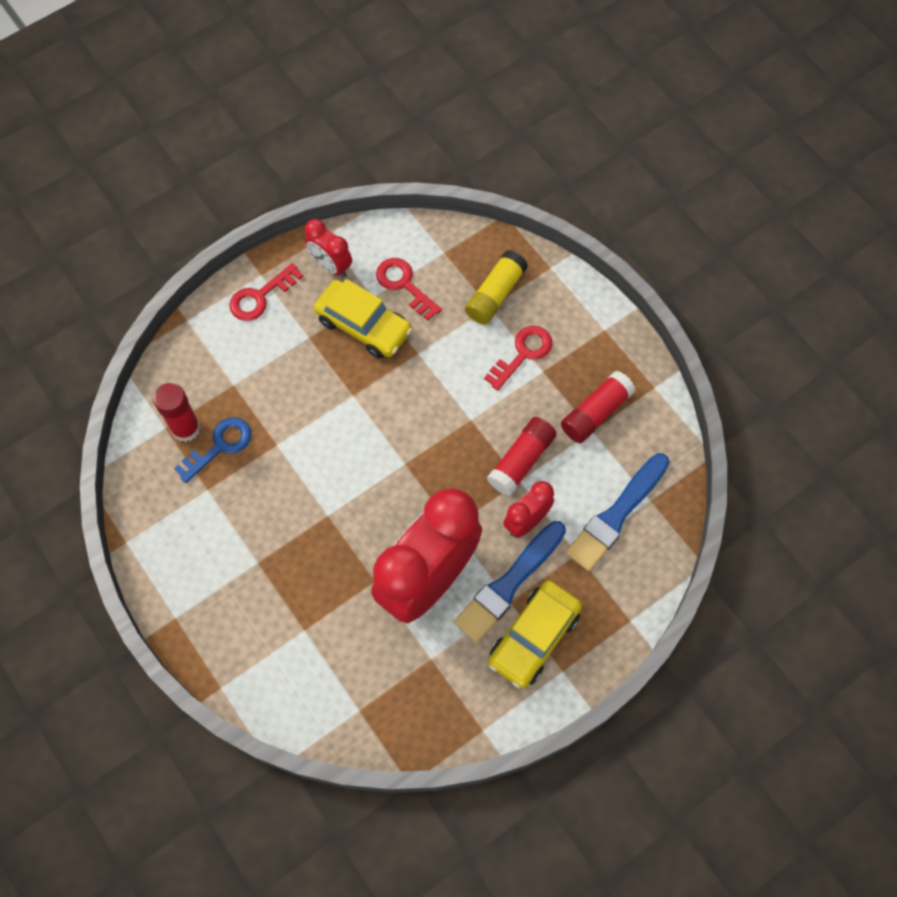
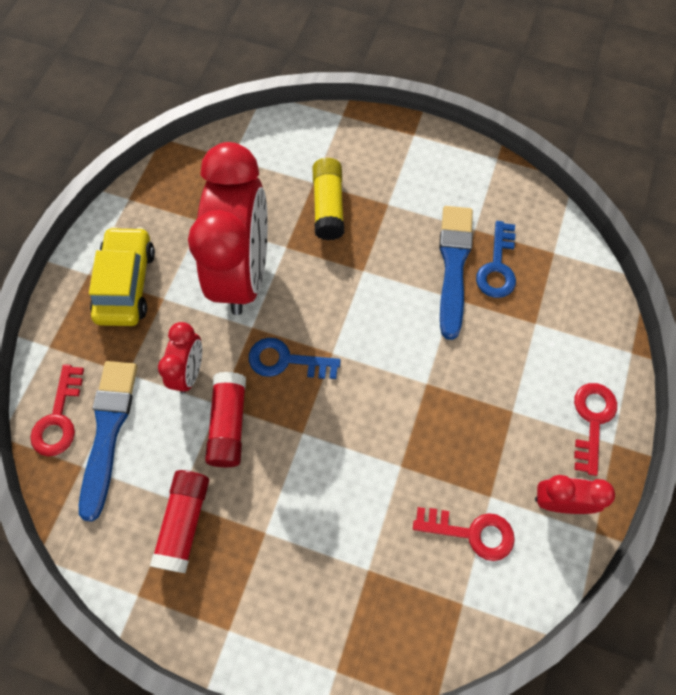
camera: 145 degrees right, 0 degrees up
red glue stick [153,383,200,442] -> none
yellow car [314,279,413,359] -> none
blue brush [454,521,566,642] -> blue brush moved to [439,206,473,340]
yellow glue stick [465,250,528,325] -> yellow glue stick moved to [312,158,344,240]
red key [484,326,552,391] -> red key moved to [30,364,84,456]
none -> blue key [249,338,341,379]

